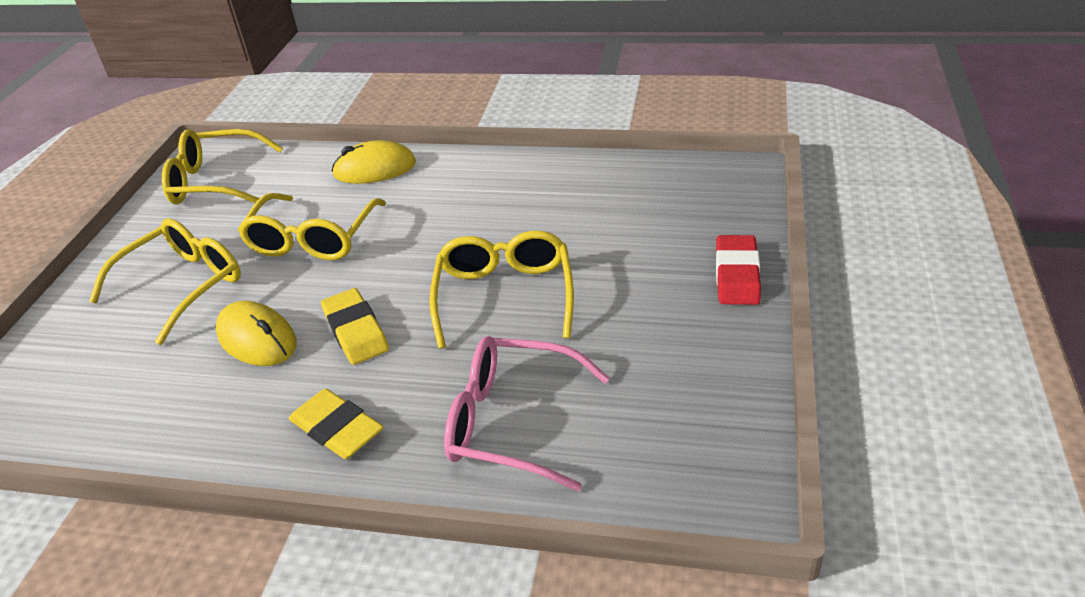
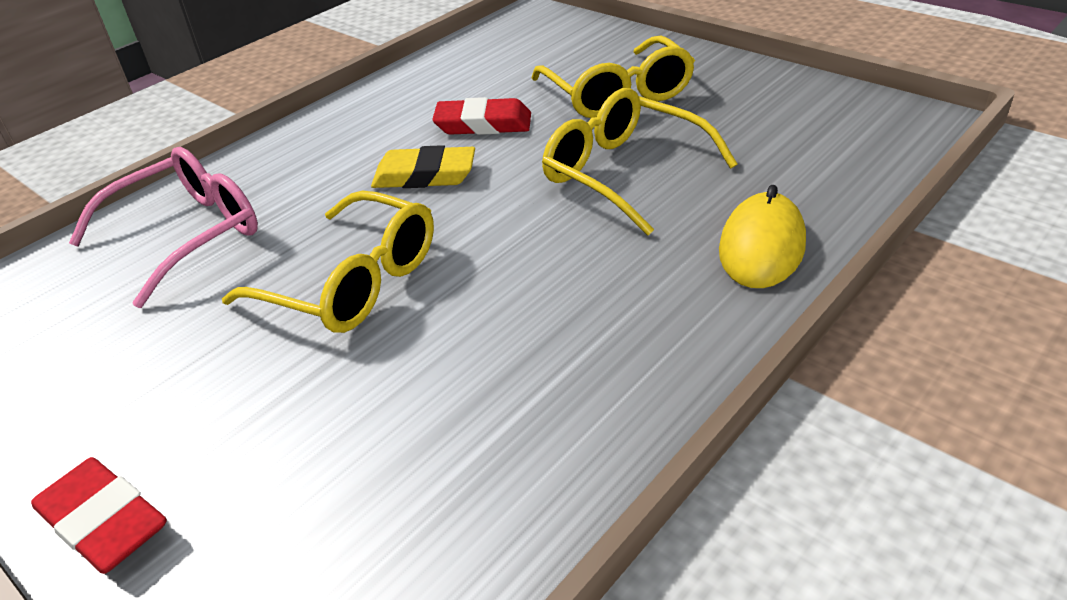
camera: 120 degrees right, 0 degrees up
yellow glasses [162,129,283,205] -> none
yellow mouse [216,301,297,366] -> red eraser [432,97,531,135]
yellow eraser [289,388,383,459] -> none

